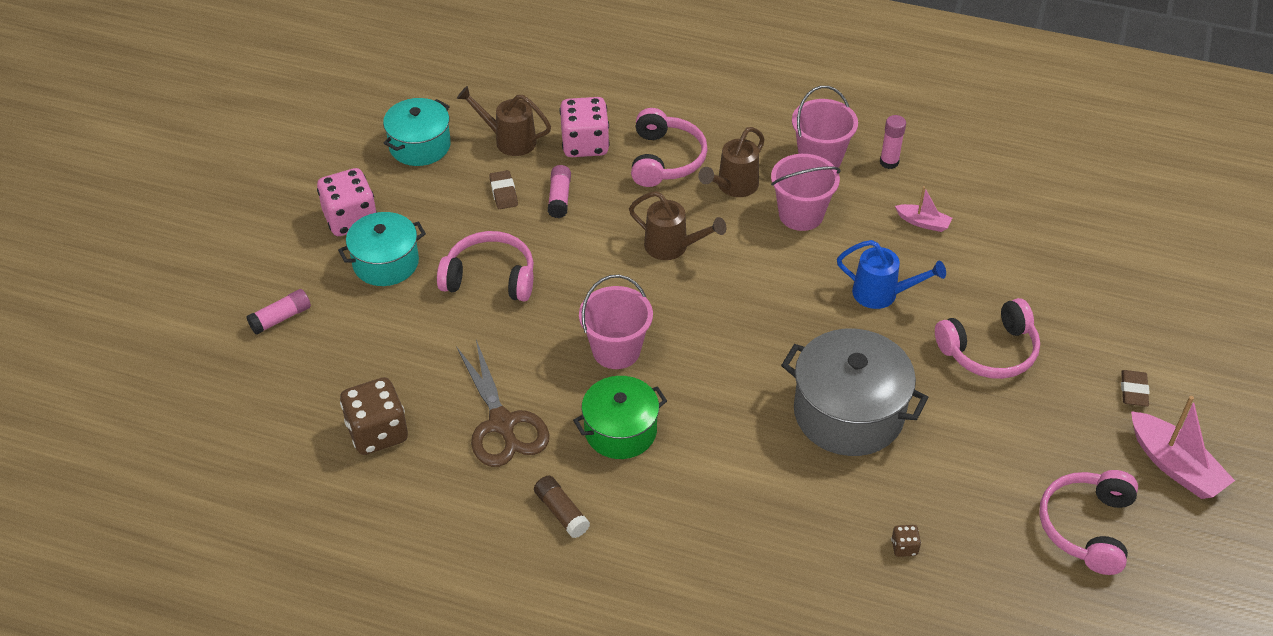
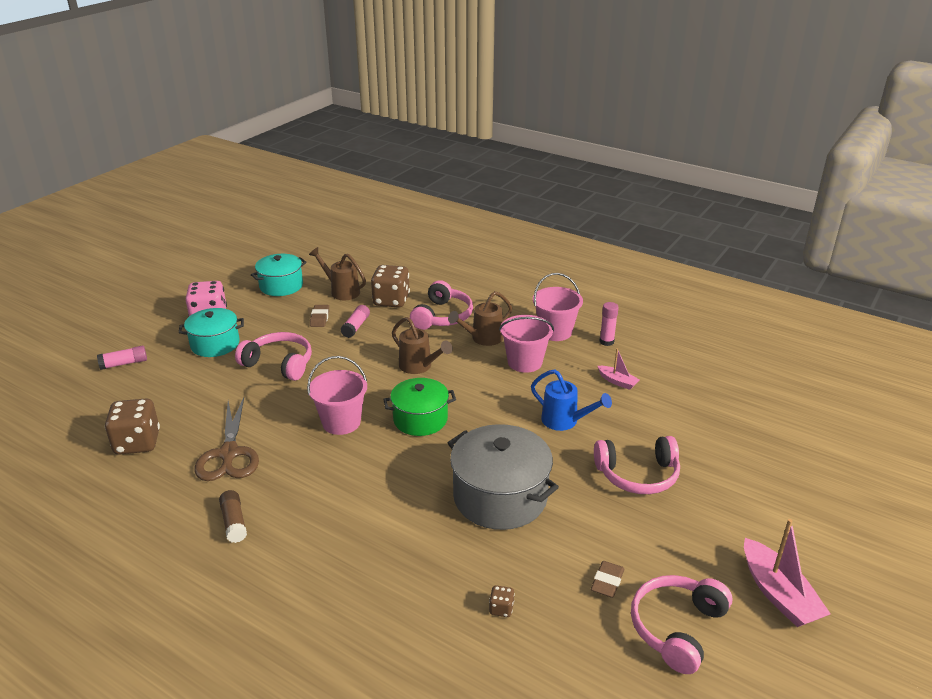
camera: 15 degrees right, 15 degrees down
pink dice [560,97,610,157] -> brown dice [371,265,410,308]
green pot [573,376,667,459] -> green pot moved to [383,378,456,436]
brown eraser [1121,370,1150,407] -> brown eraser moved to [591,561,625,598]

